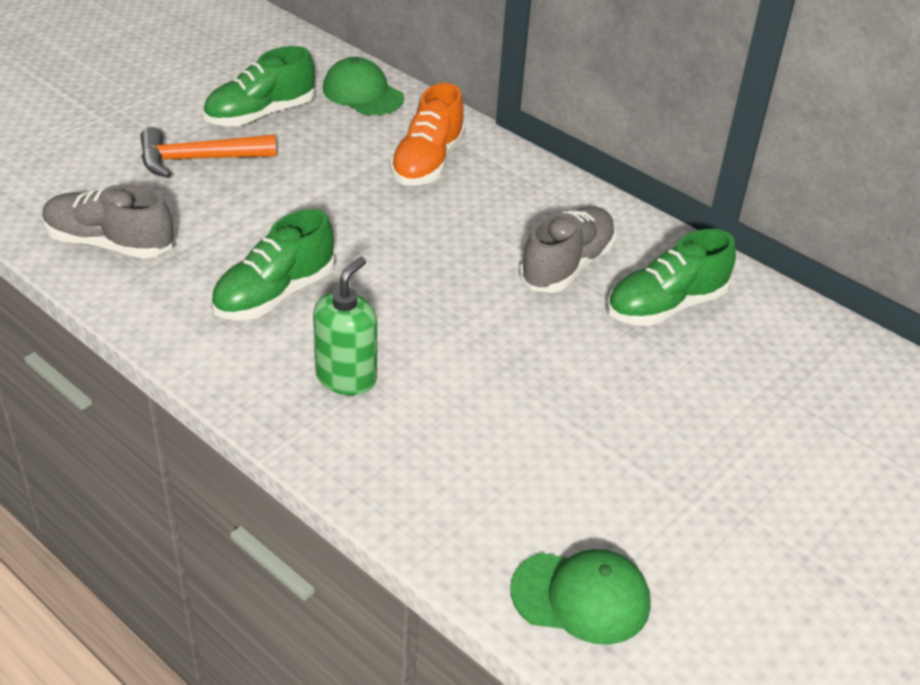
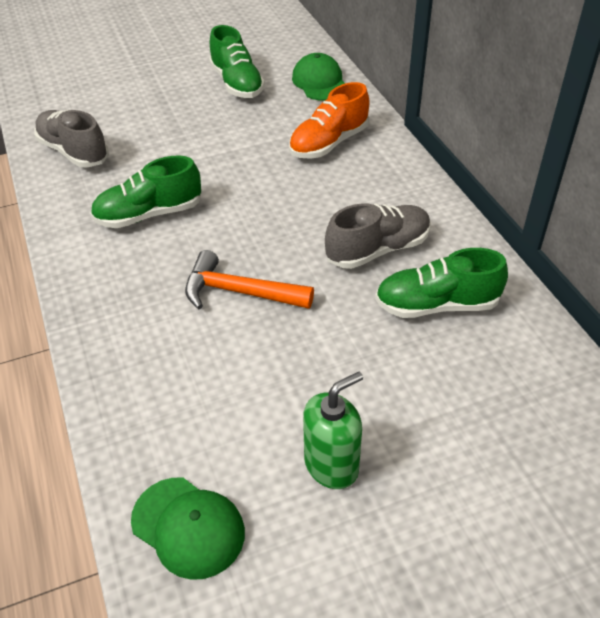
camera: 30 degrees right, 5 degrees up
orange hammer [141,127,277,178] -> orange hammer moved to [185,250,314,309]
green shoe [203,46,315,126] -> green shoe turned 105 degrees counterclockwise [209,25,265,98]
green soap dispenser [313,257,377,396] -> green soap dispenser moved to [303,372,363,489]

